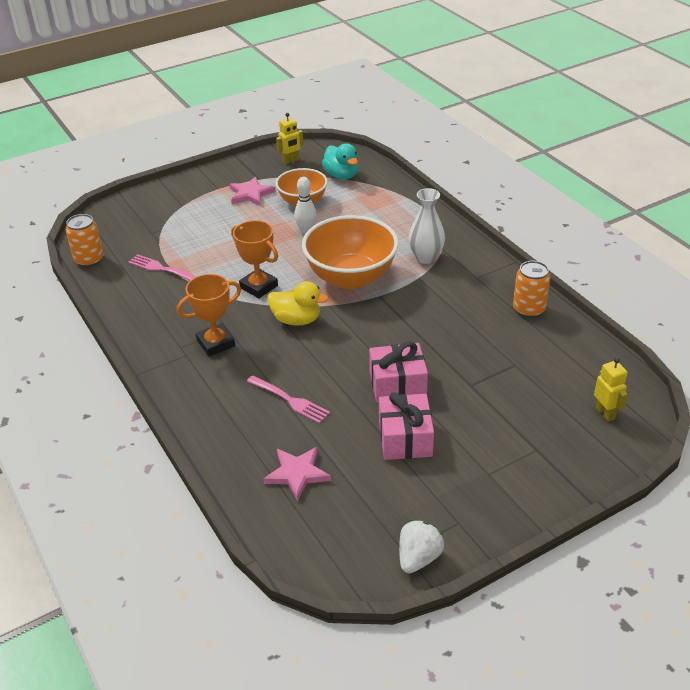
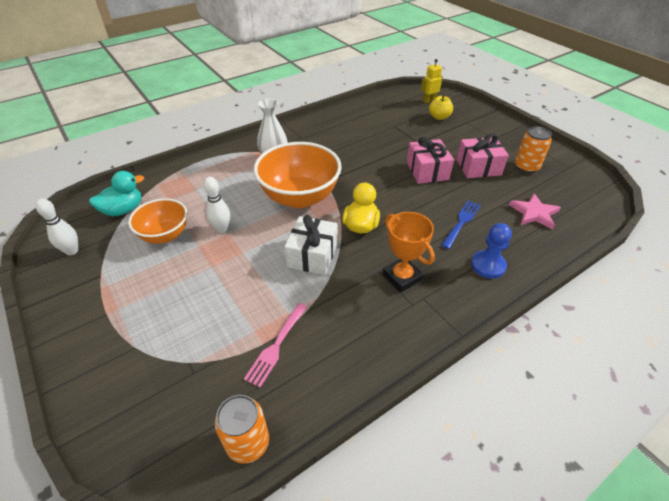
camera: 95 degrees left, 5 degrees up
pink star [229,176,276,206] -> none
orange trophy [231,220,278,298] -> white gift [284,215,338,275]
pink fork [247,375,330,423] -> blue fork [441,200,481,249]
yellow robot [276,113,303,165] -> white bowling pin [35,198,78,255]
white strawberry [399,520,444,574] -> none
orange can [513,261,550,318] -> orange can moved to [515,127,552,173]
none -> yellow apple [429,95,453,120]
none -> blue pawn [471,223,512,279]

